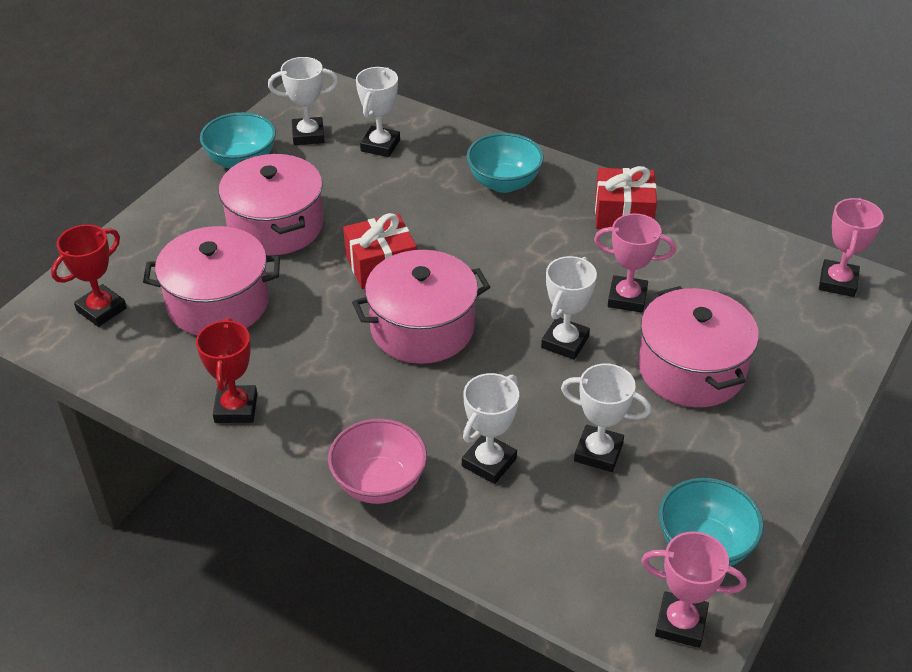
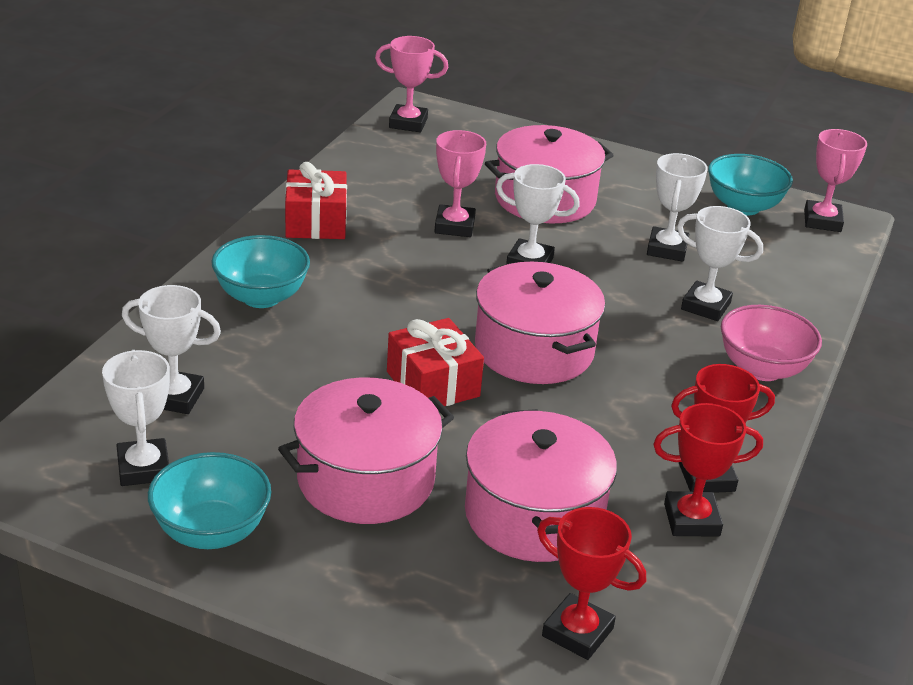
camera: 100 degrees left, 10 degrees down
none -> red trophy [653,403,763,537]

